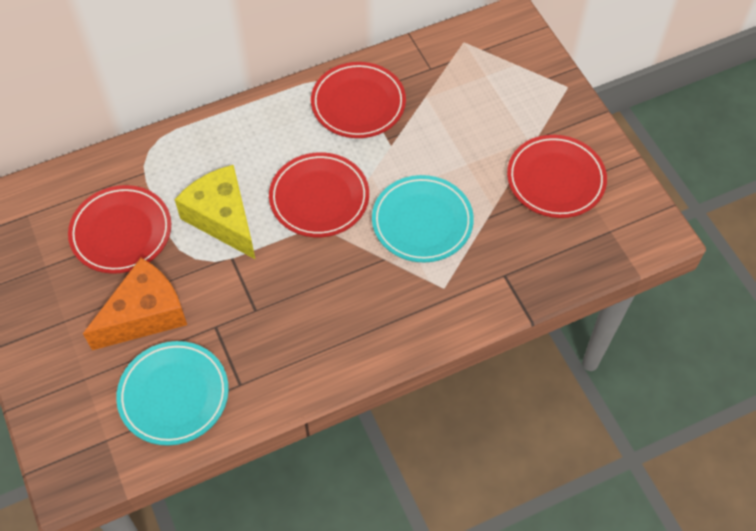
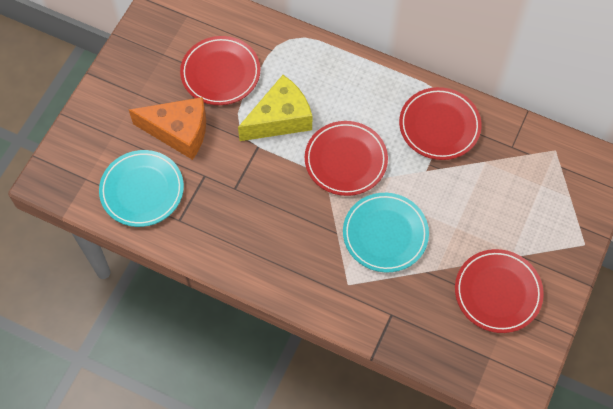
camera: 50 degrees right, 5 degrees up
yellow cheese [174,165,256,260] -> yellow cheese turned 45 degrees clockwise [238,75,312,141]

